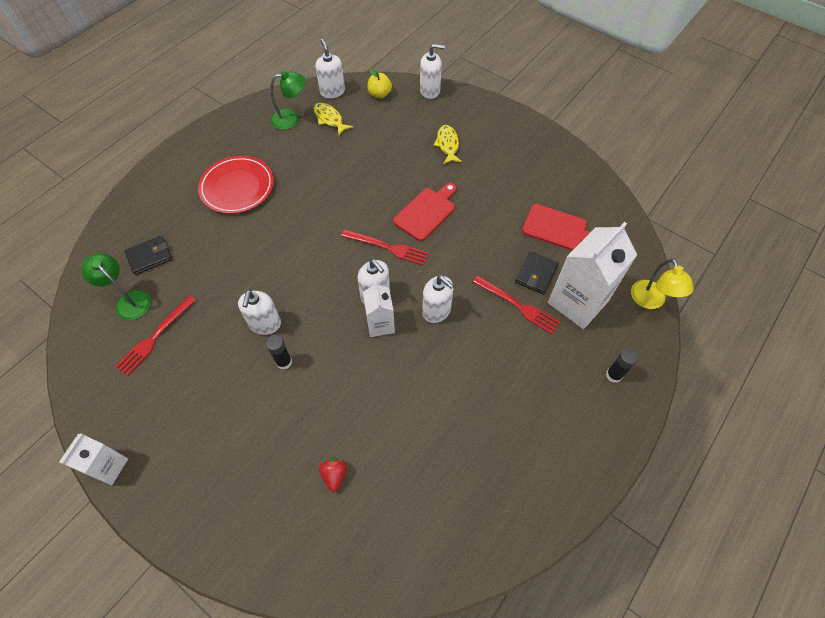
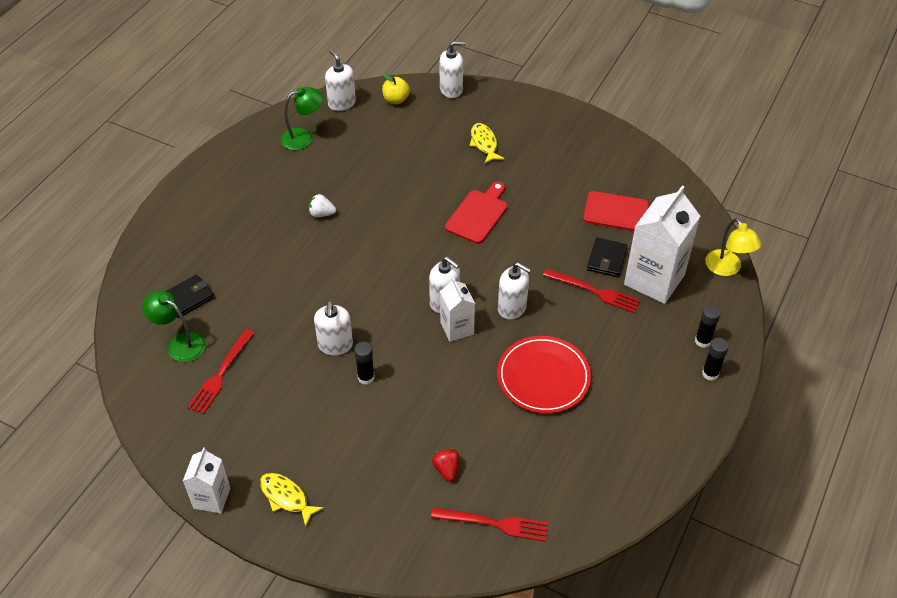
camera: 10 degrees left, 10 degrees down
red plate [198,156,274,214] -> red plate moved to [497,336,591,414]
yellow fish [313,103,353,135] -> yellow fish moved to [260,473,324,527]
red fork [341,229,429,266] -> red fork moved to [431,507,548,542]
none -> white strawberry [309,194,336,217]
none -> black glue stick [702,338,729,381]

